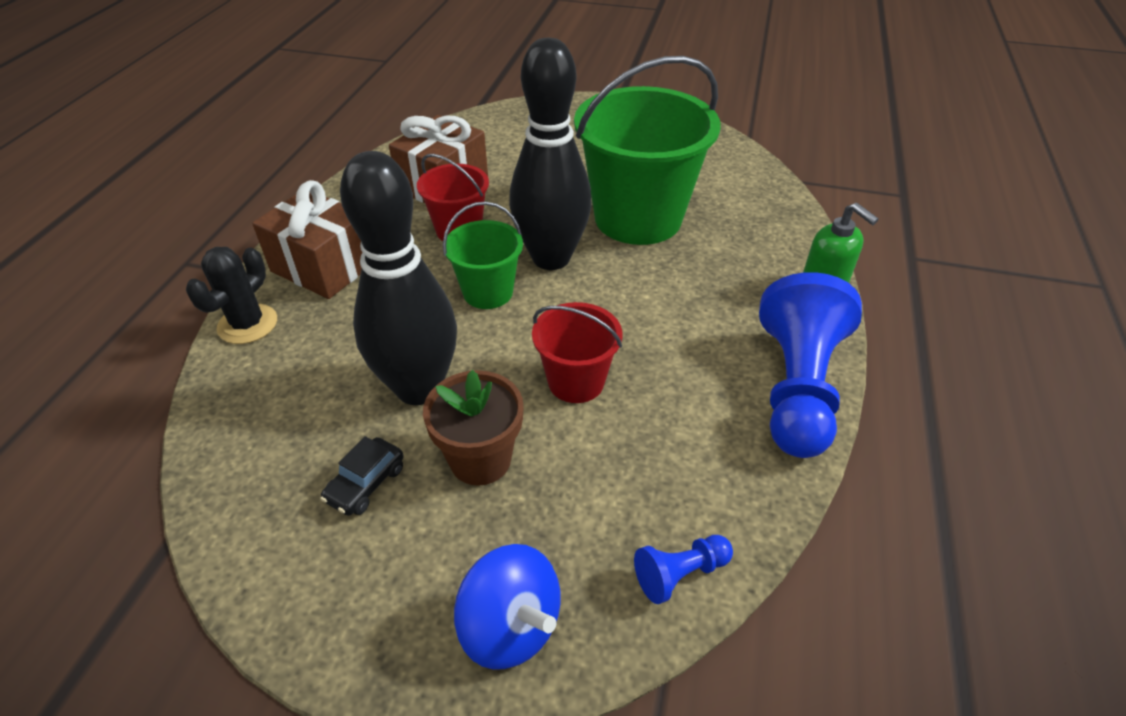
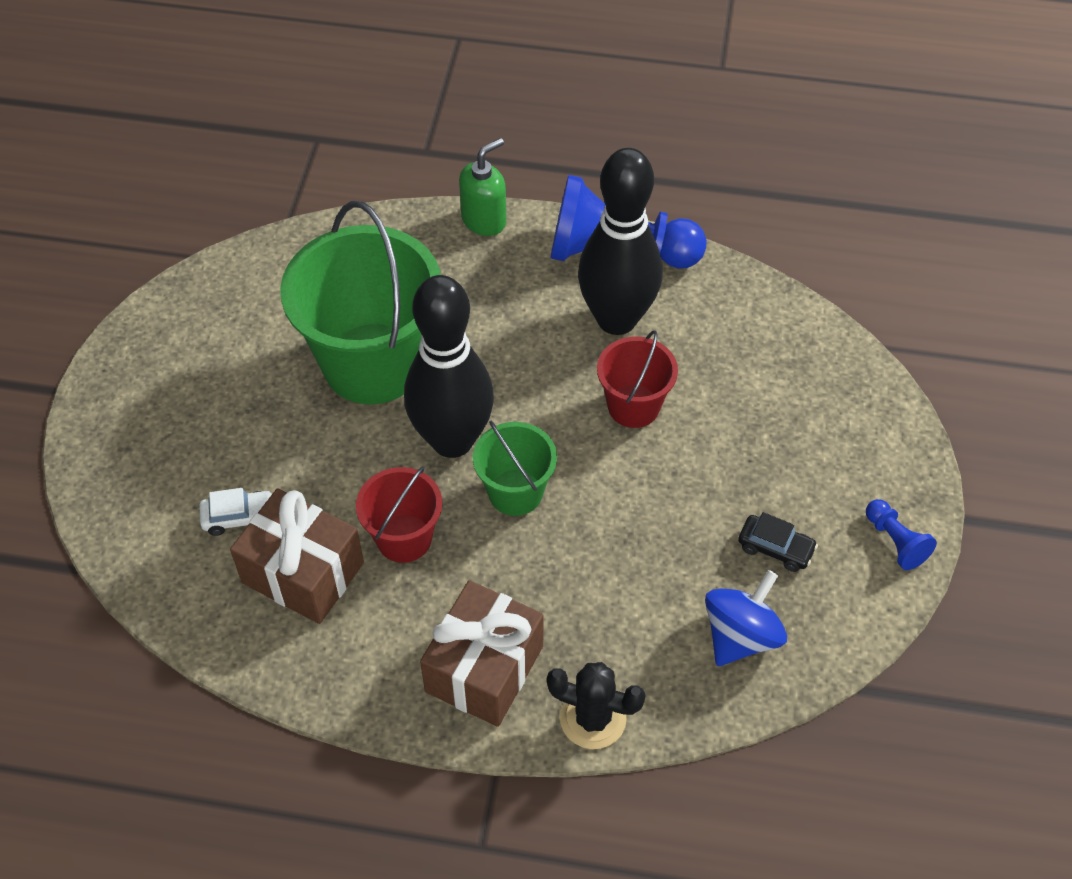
camera: 95 degrees left, 10 degrees up
black bowling pin [340,151,457,405] -> black bowling pin moved to [578,148,662,335]
brown flower pot [423,370,524,486] -> none
blue spinning top [454,544,561,670] -> blue spinning top moved to [705,570,787,666]
blue pawn [634,535,733,604] -> blue pawn moved to [866,499,937,570]
none -> white car [199,488,273,536]

